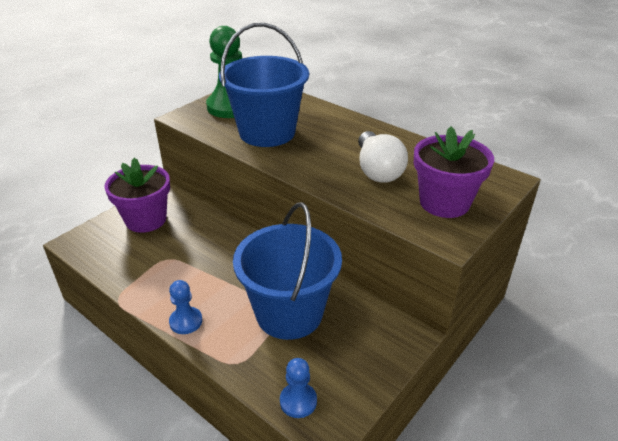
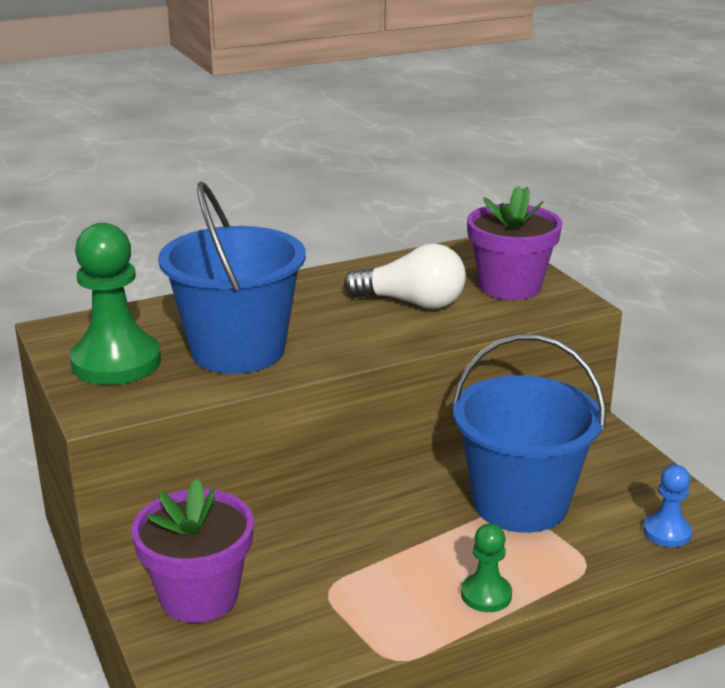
camera: 65 degrees left, 10 degrees down
blue pawn [169,280,202,334] -> green pawn [461,523,512,612]

